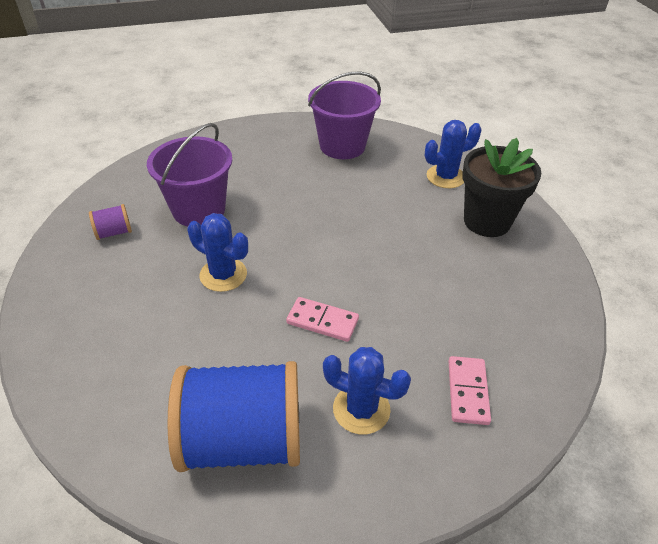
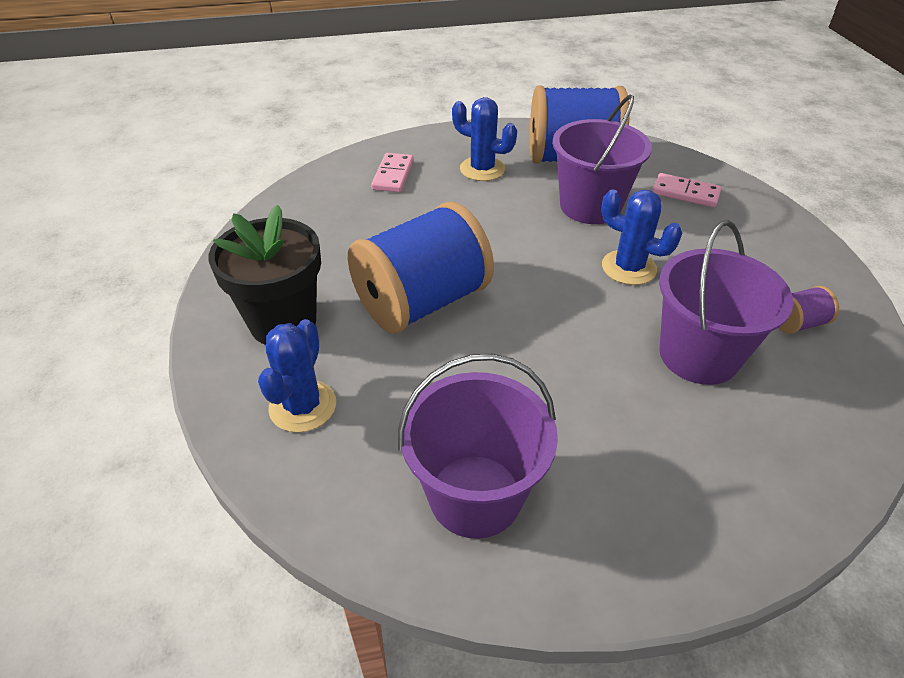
camera: 175 degrees left, 0 degrees up
pink domino [286,297,359,342] -> pink domino moved to [652,173,722,207]
blue cactus [425,120,481,188] -> blue cactus turned 60 degrees counterclockwise [258,319,336,433]
none -> blue spool [348,202,494,334]
none -> purple bucket [552,94,652,224]

